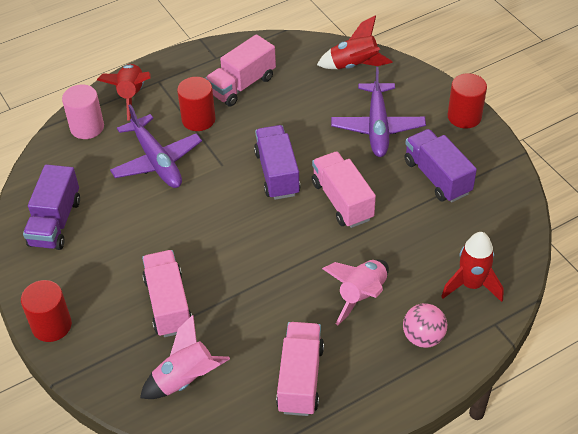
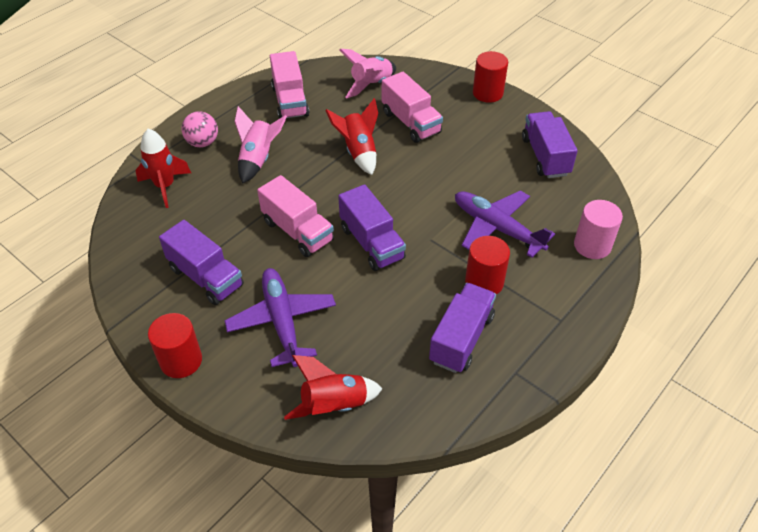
camera: 160 degrees right, 0 degrees up
red rocket [97,64,151,121] -> red rocket moved to [325,98,378,175]
pink truck [205,34,276,107] -> purple truck [429,283,496,373]

